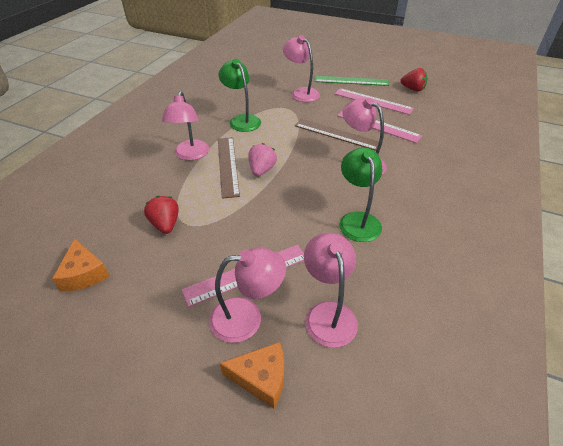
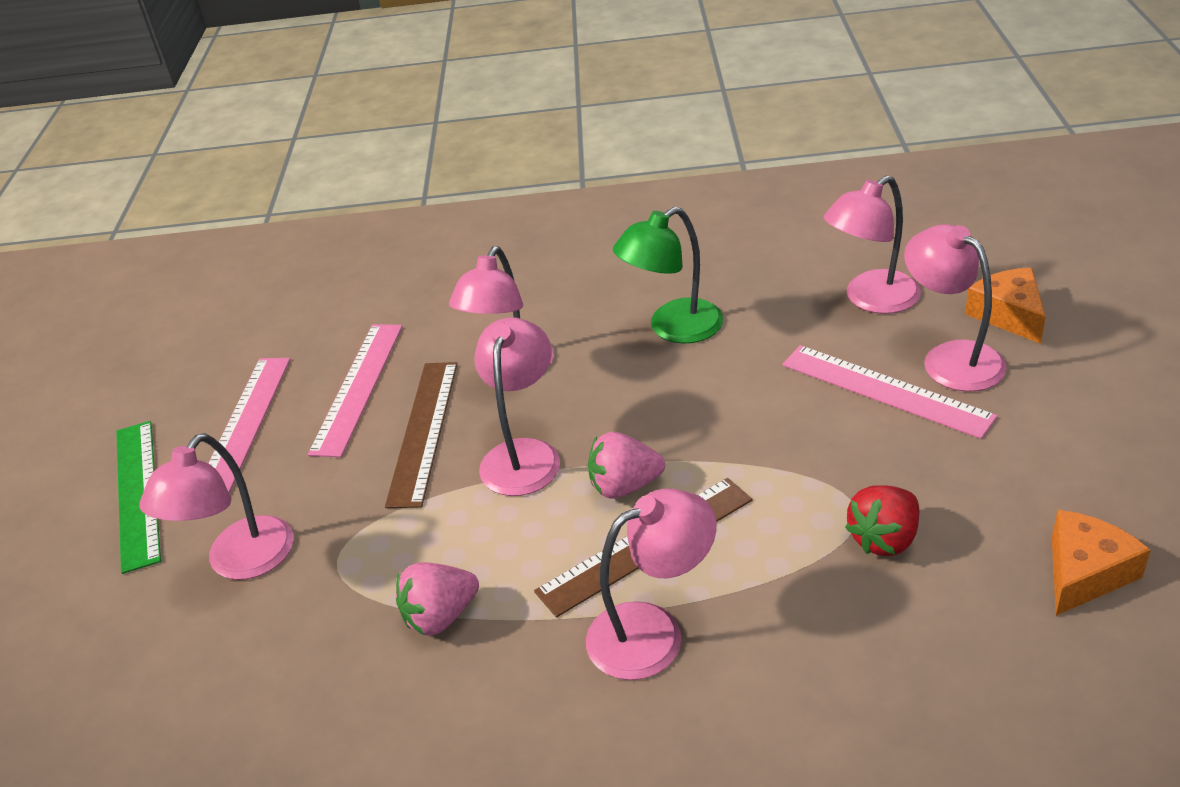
camera: 110 degrees left, 5 degrees down
green lamp [218,59,261,132] -> pink strawberry [396,562,479,635]
red strawberry [400,68,428,92] -> none
none -> pink lamp [475,317,560,496]

